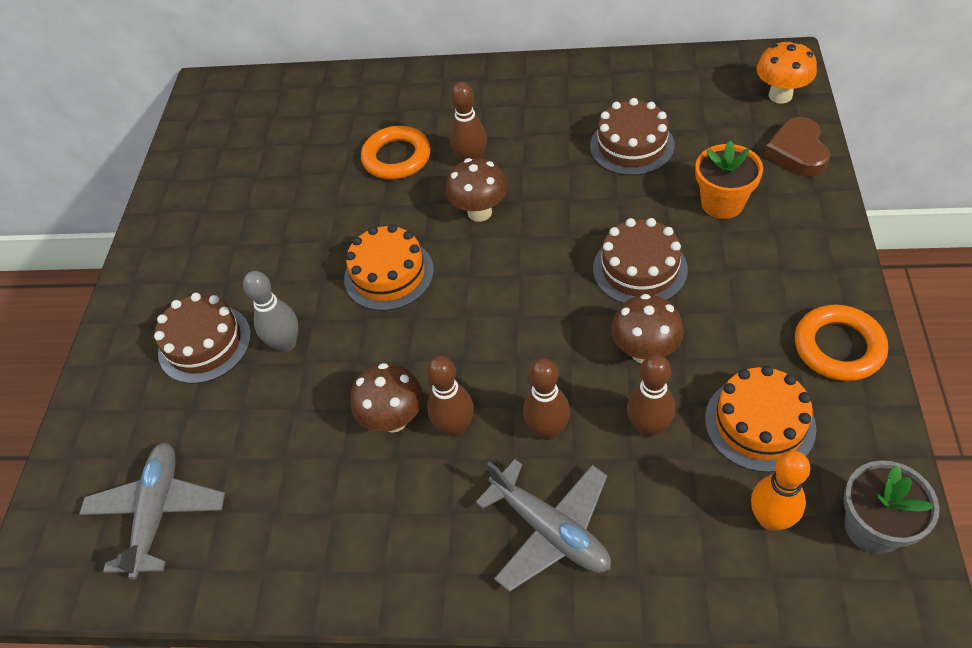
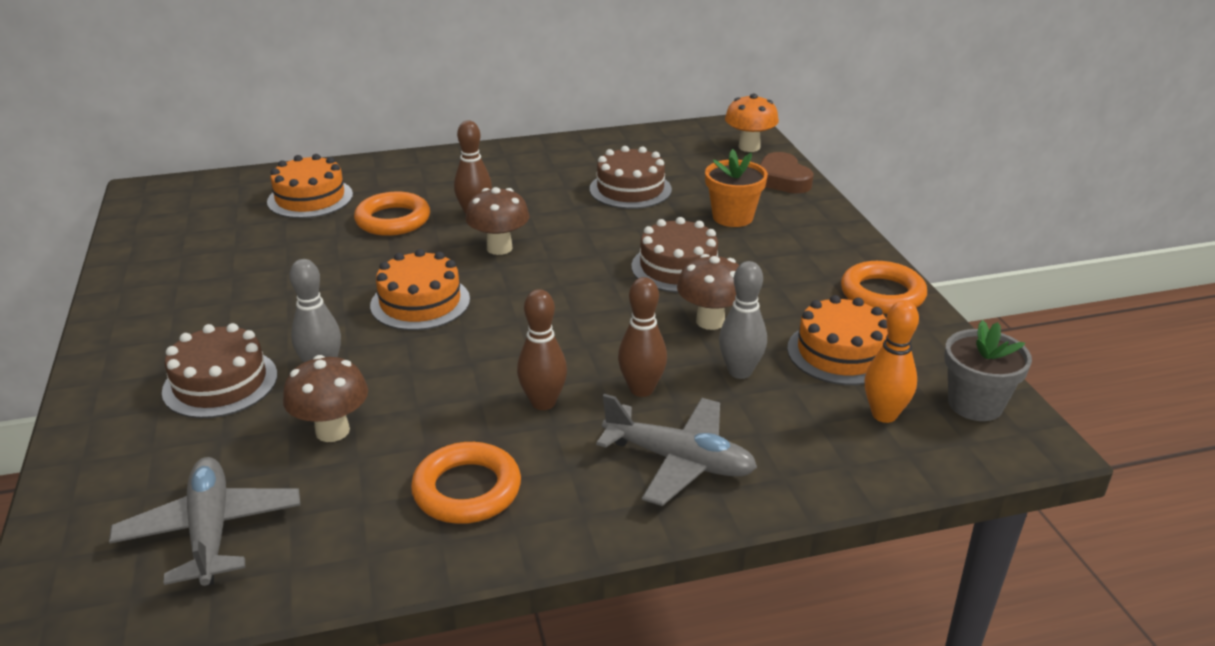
camera: 25 degrees left, 20 degrees down
brown mushroom [350,363,423,433] -> brown mushroom moved to [283,355,368,442]
brown bowling pin [627,354,675,437] -> grey bowling pin [719,261,767,379]
none -> orange cake [267,154,353,218]
none -> orange ring [411,442,521,524]

